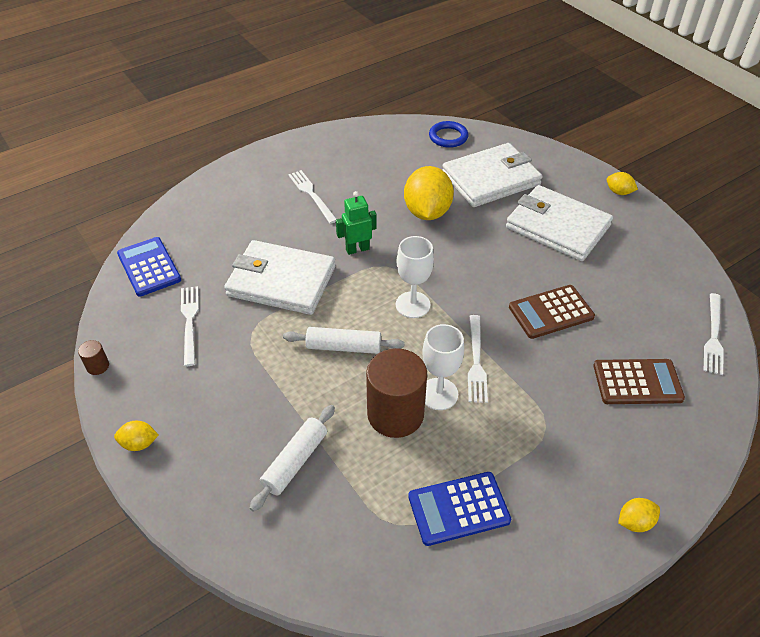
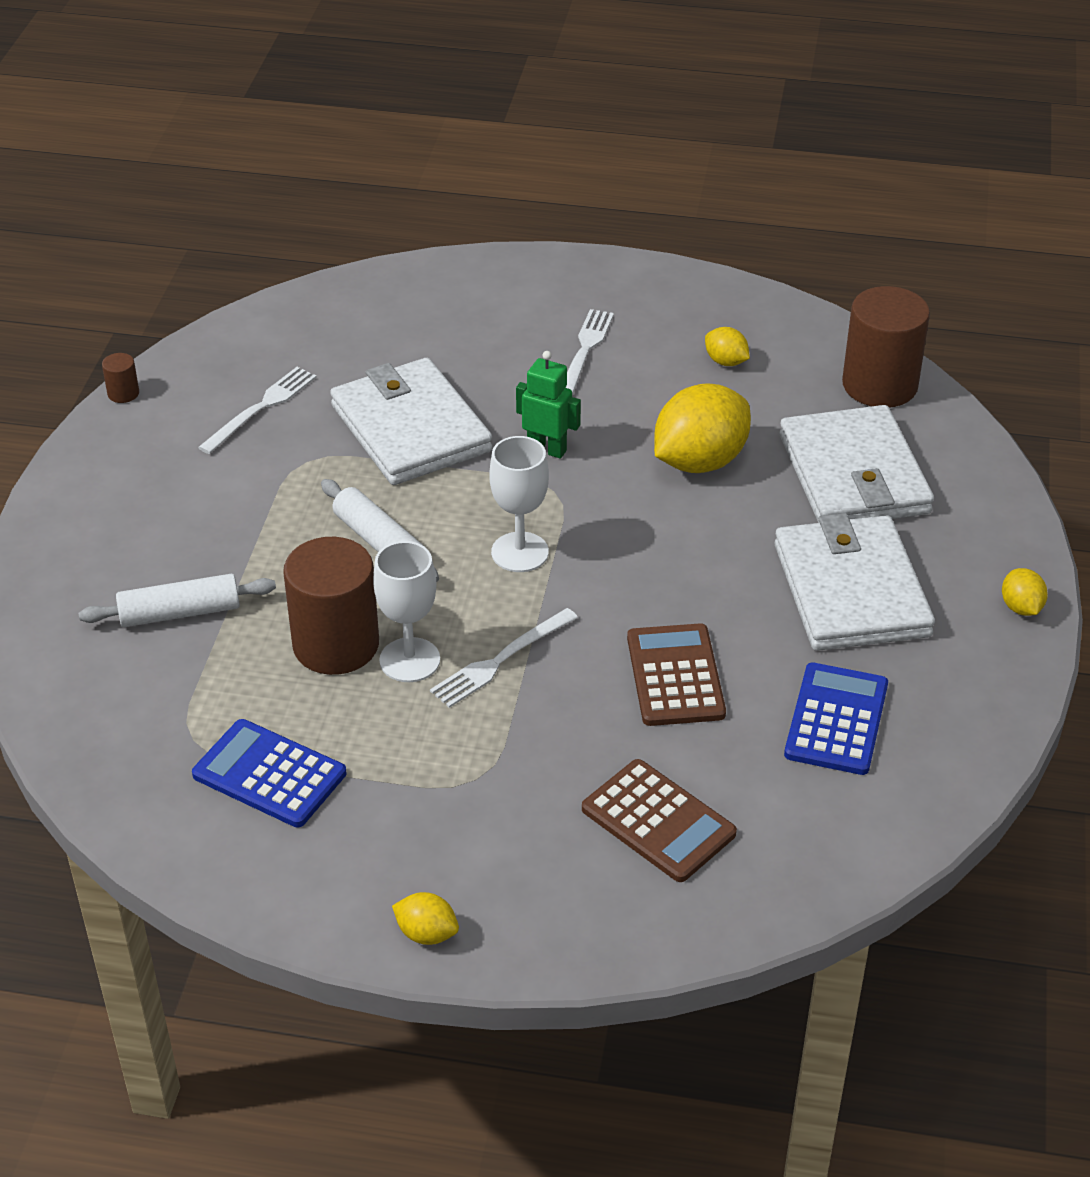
camera: 45 degrees right, 5 degrees down
yellow lemon [114,421,158,451] -> yellow lemon moved to [705,327,750,366]
blue calculator [117,237,181,297] -> blue calculator moved to [784,663,888,775]
blue ring [429,121,468,148] -> brown cylinder [842,286,930,408]
white wallet [443,143,543,207] -> white wallet turned 60 degrees clockwise [780,405,934,523]
brown calculator [509,285,595,339] -> brown calculator turned 60 degrees clockwise [627,623,726,726]
white fork [704,293,724,375] -> none

